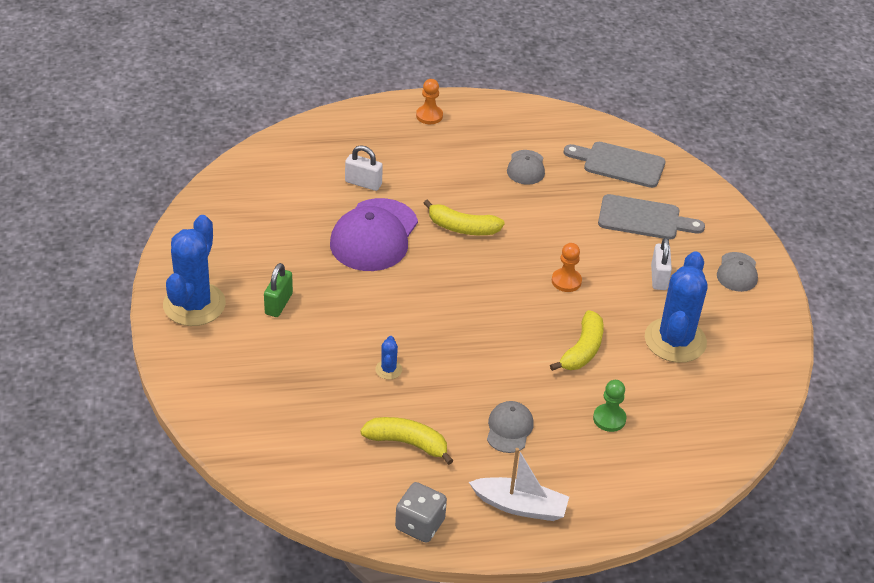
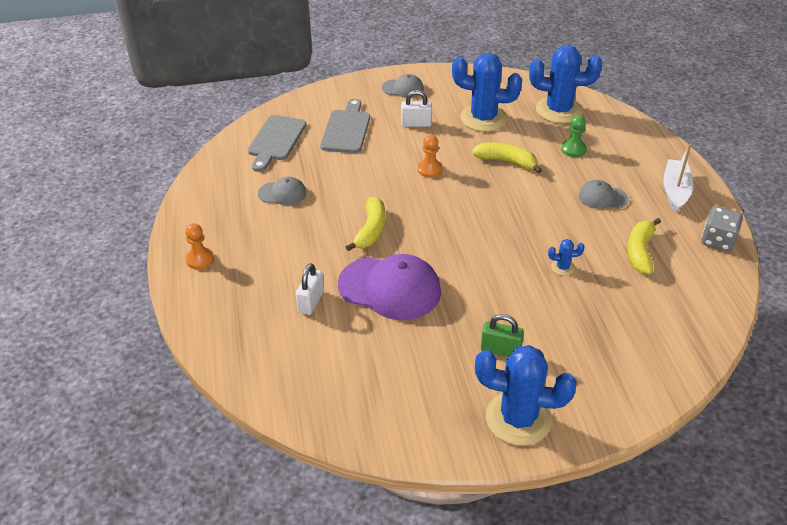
camera: 90 degrees left, 0 degrees up
none -> blue cactus [529,45,602,123]

